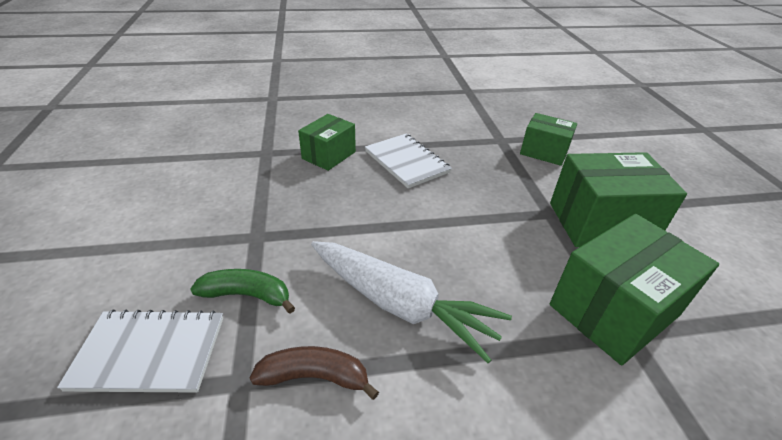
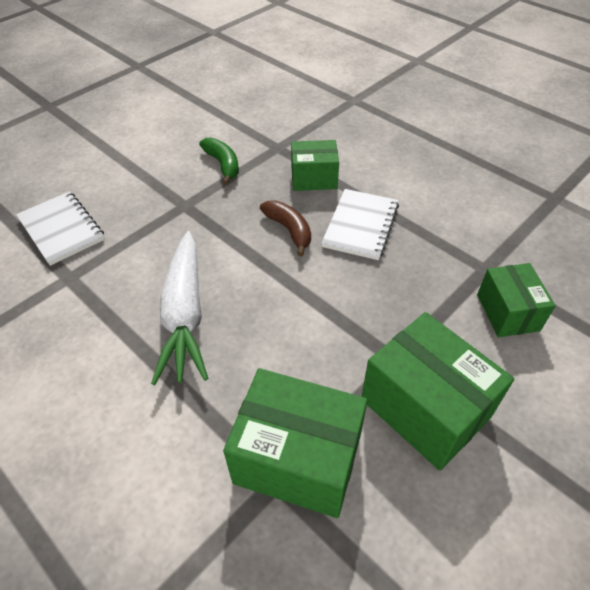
camera: 55 degrees right, 10 degrees up
green banana [190,269,295,314] -> green banana moved to [199,137,239,185]
brown banana [250,346,379,400] -> brown banana moved to [260,200,311,256]

